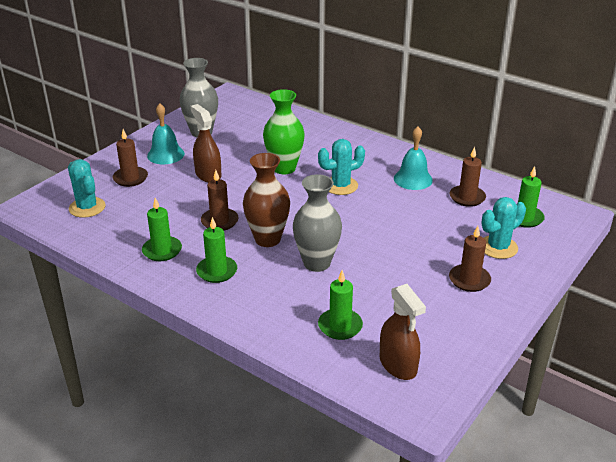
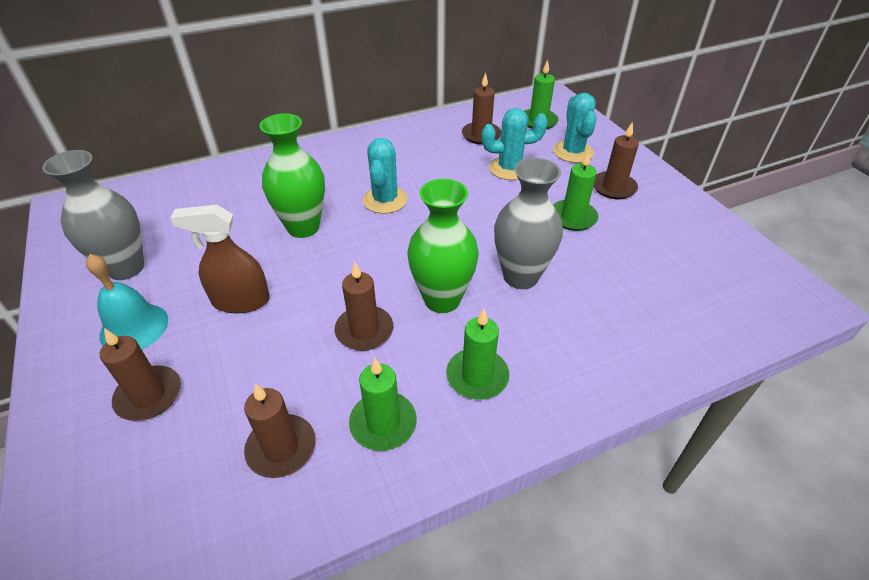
camera: 60 degrees left, 10 degrees up
turquoise cactus [68,159,105,218] -> turquoise cactus moved to [482,108,548,180]
brown vase [243,153,290,247] -> green vase [407,179,479,313]
green candle [318,270,363,340] -> green candle moved to [554,150,598,231]
brown spray bottle [380,284,426,380] -> none
turquoise bell [394,127,433,190] -> none
none -> brown candle [244,383,316,478]

